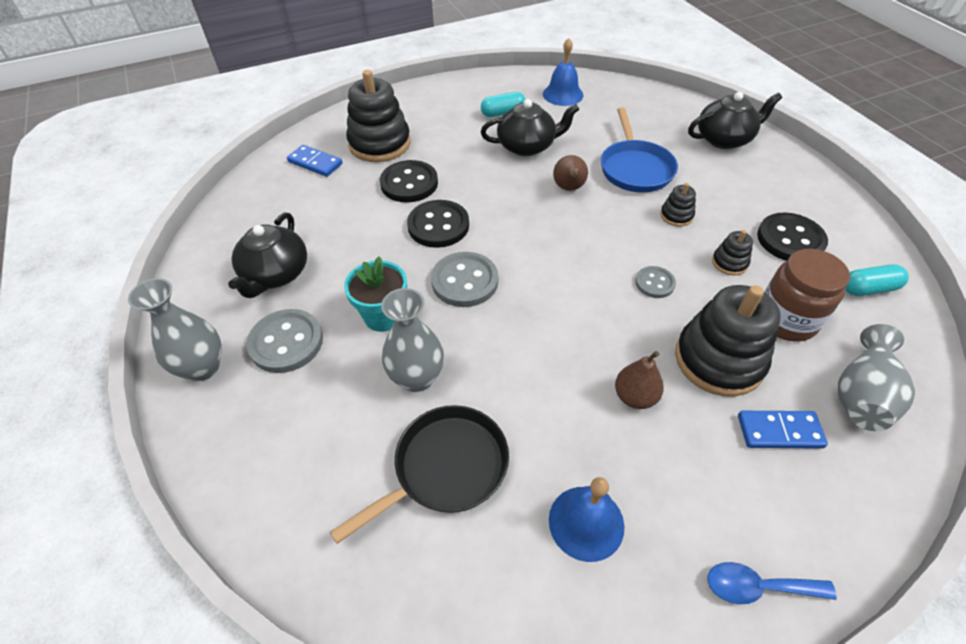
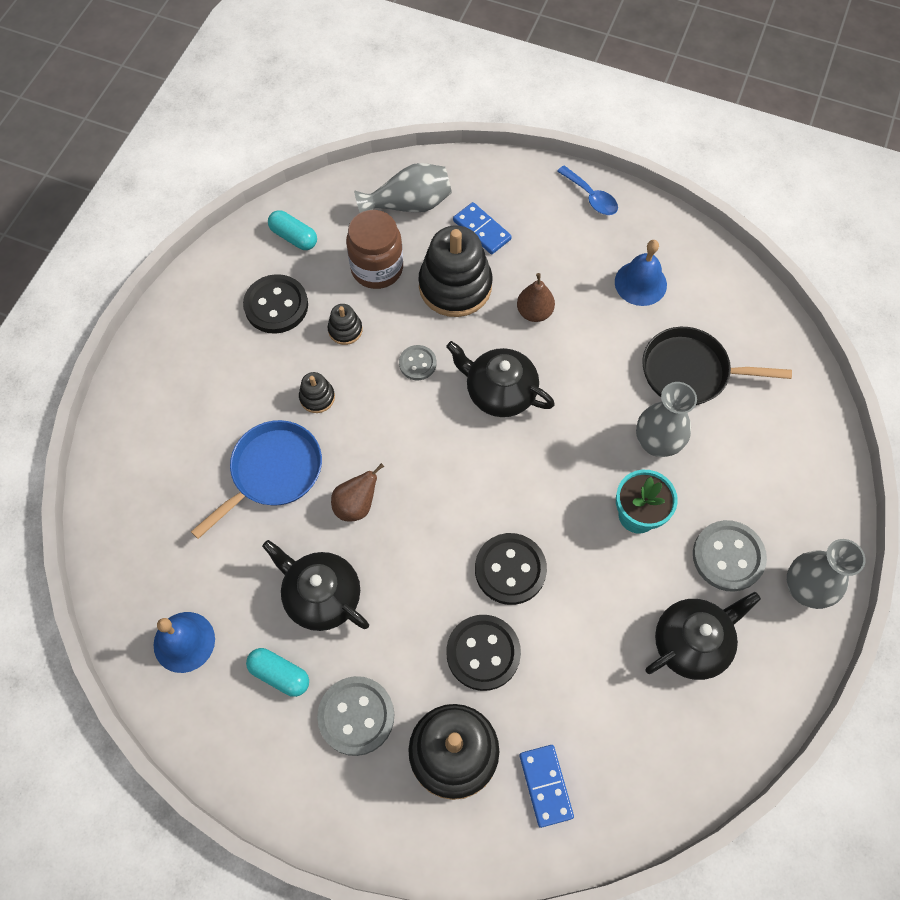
camera: 135 degrees left, 15 degrees up
grey button [431,252,498,307] -> grey button moved to [317,676,394,756]
black teapot [688,92,782,149] -> black teapot moved to [446,341,555,417]

